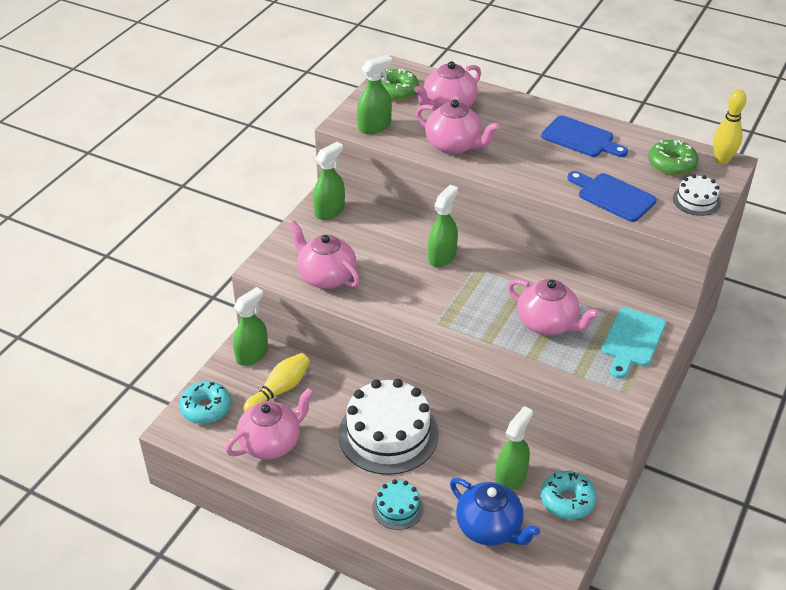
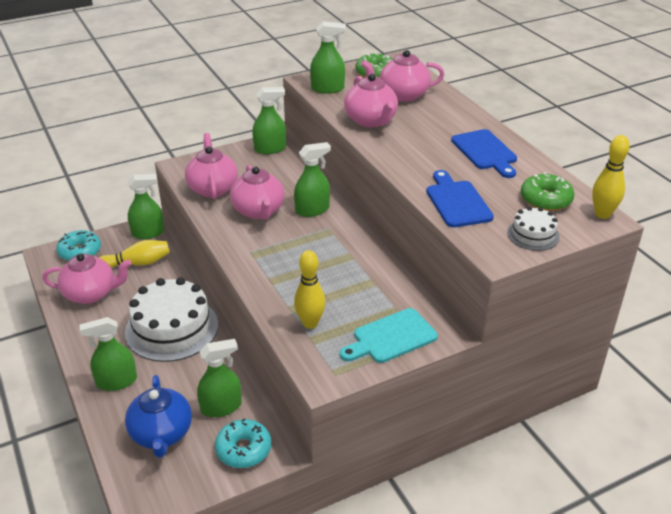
camera: 35 degrees right, 5 degrees down
turquoise cake [372,479,424,530] -> green spray bottle [79,317,137,391]
pink teapot [508,279,600,336] -> pink teapot moved to [230,165,285,220]
none -> yellow bowling pin [294,250,325,329]

